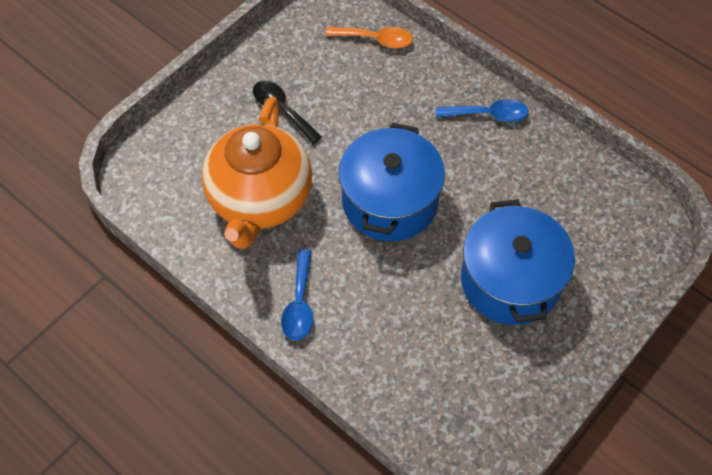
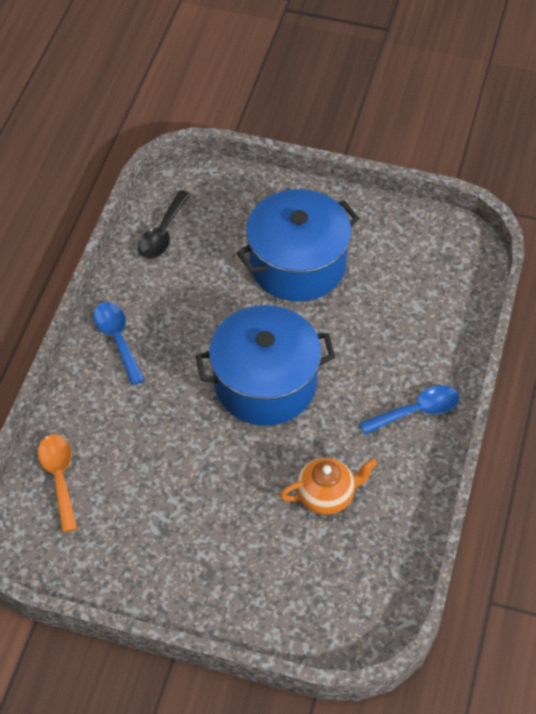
camera: 115 degrees left, 5 degrees down
orange teapot [202,96,312,249] -> orange teapot [280,458,377,515], size x0.48
black spoon [253,81,322,144] -> black spoon moved to [138,190,191,259]

